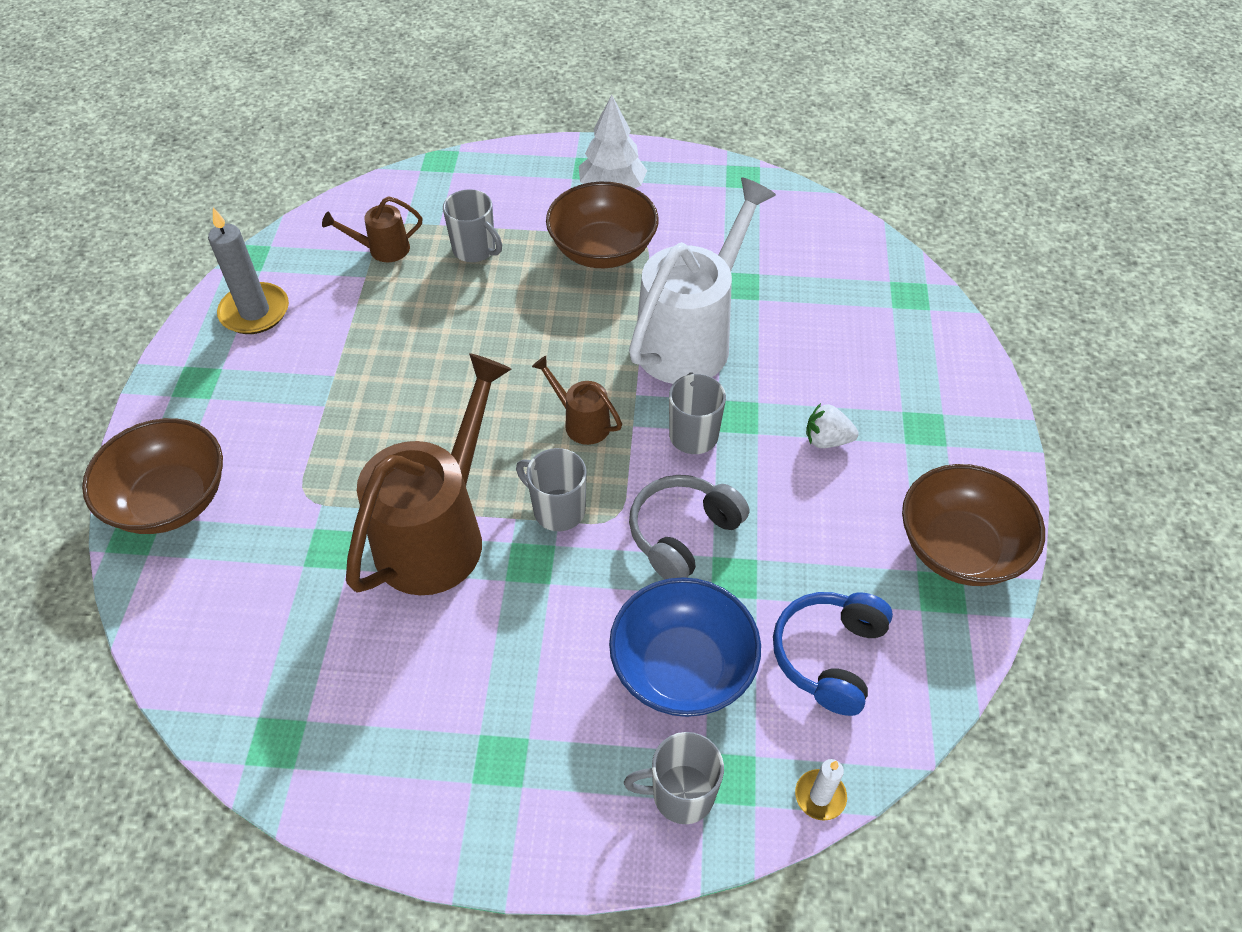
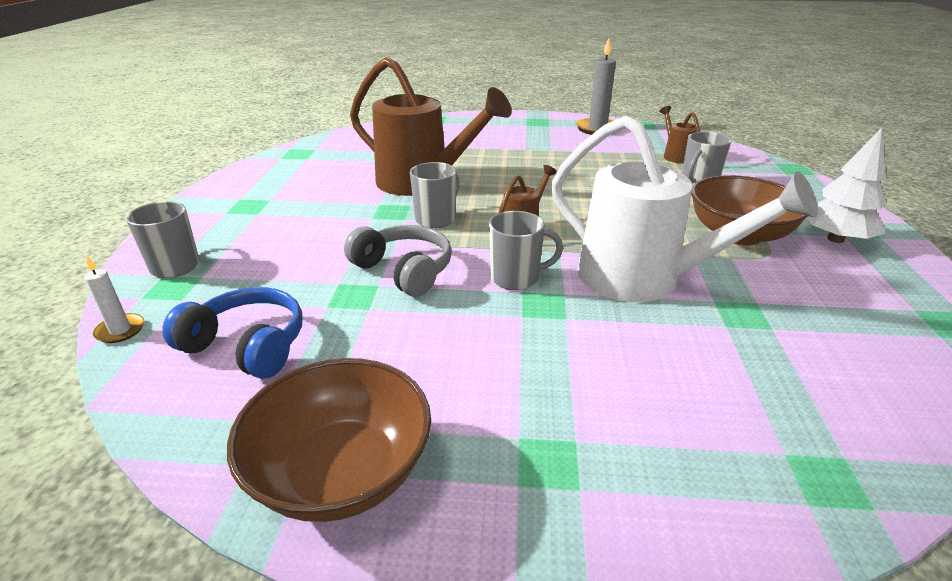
camera: 90 degrees right, 20 degrees down
brown bowl [82,418,223,534] -> none
blue bowl [609,577,761,717] -> none
white strawberry [806,403,859,448] -> none

